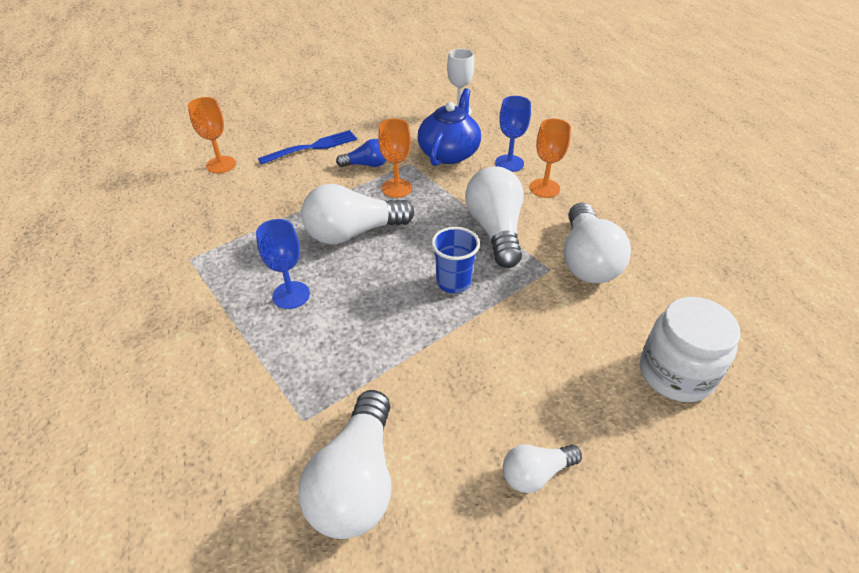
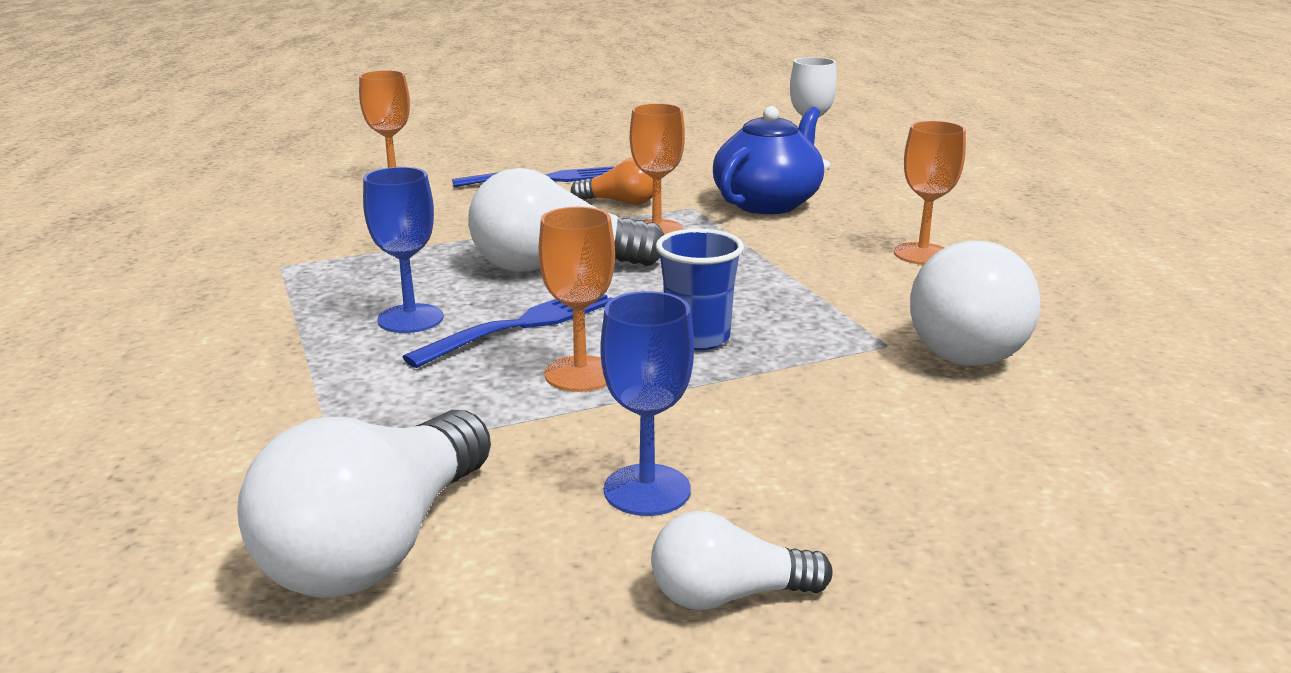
camera: 15 degrees right, 20 degrees down
blue light bulb [336,139,386,167] -> orange light bulb [571,158,653,205]
white light bulb [465,166,524,268] -> none
blue goblet [495,96,531,172] -> blue goblet moved to [600,291,694,516]
white jar [640,297,740,402] -> none
none -> blue fork [402,294,613,368]
none -> orange goblet [539,207,615,392]

